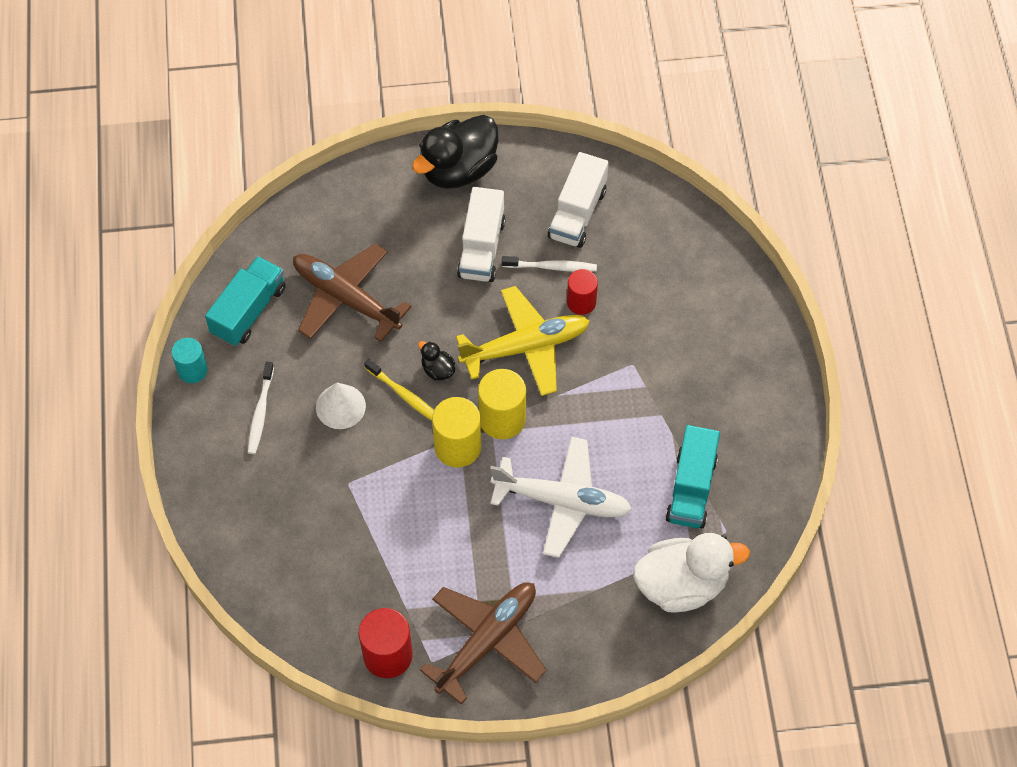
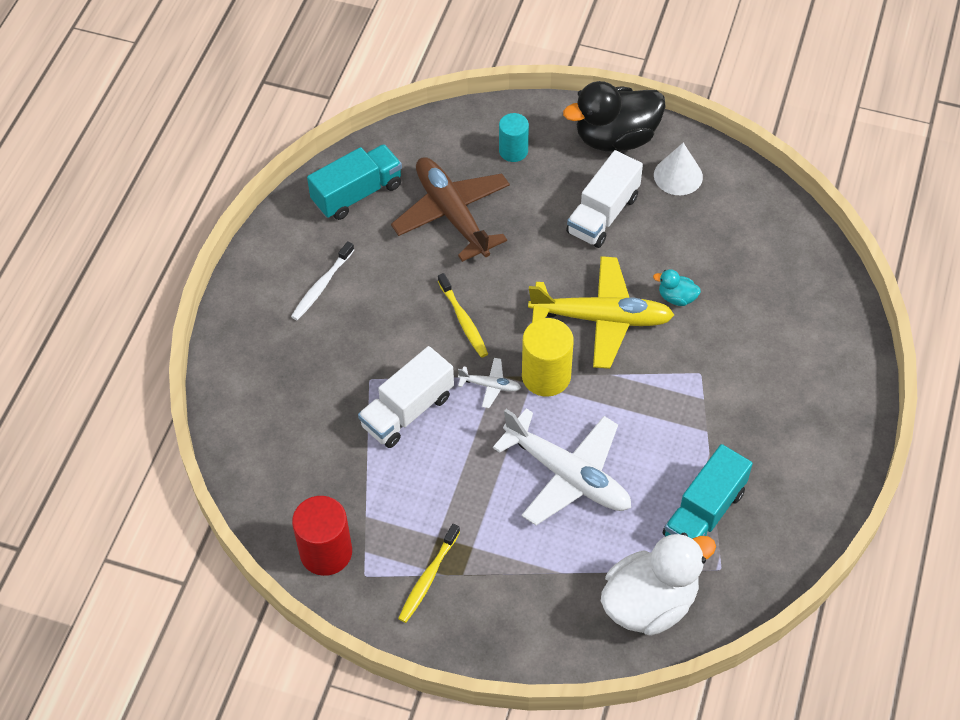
camera: 25 degrees right, 5 degrees down
turquoise cylinder [171,338,208,383] -> turquoise cylinder moved to [499,113,529,162]
white cone [316,382,366,429] -> white cone moved to [654,143,703,195]
black duck [418,341,455,380] -> none
brown plane [420,583,547,705] -> yellow toothbrush [398,524,460,623]
yellow cylinder [432,397,481,467] -> white plane [458,358,521,408]
white toothbrush [502,256,597,271] -> none
white truck [548,152,609,248] -> white truck moved to [358,346,454,448]
red cylinder [567,269,598,315] -> turquoise duck [653,269,701,306]
white duck [633,533,750,613] -> white duck turned 45 degrees counterclockwise [601,533,716,636]

